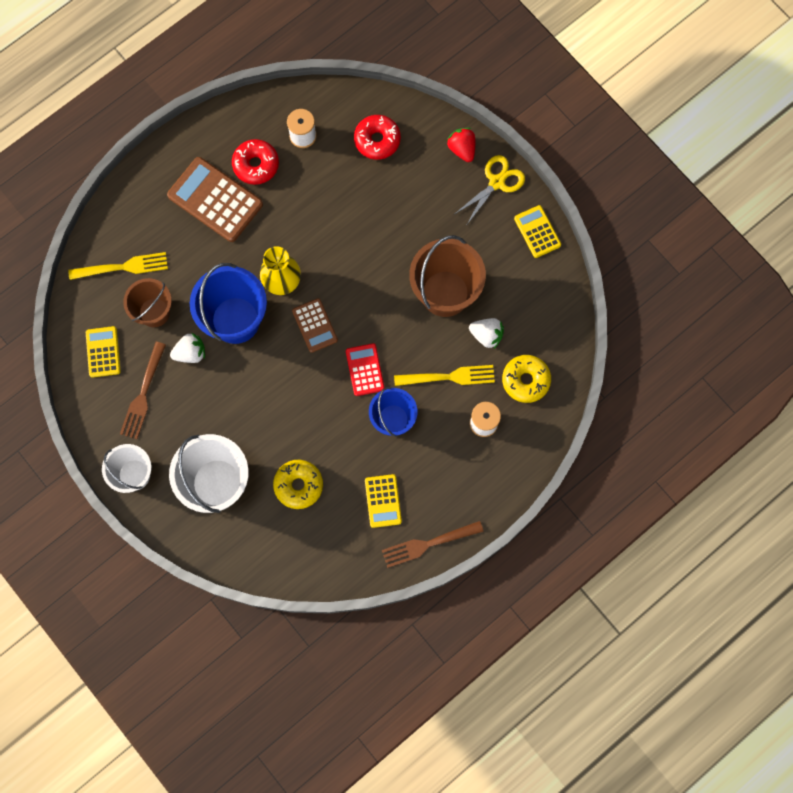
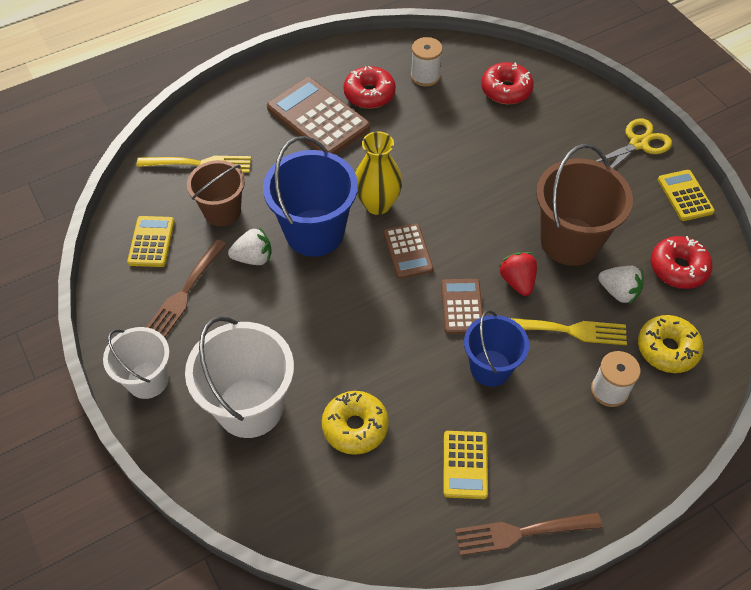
camera: 10 degrees right, 20 degrees down
red calculator [346,343,385,396] -> brown calculator [441,279,483,334]
red strawberry [446,128,475,162] -> red strawberry moved to [499,252,537,296]
none -> red donut [651,236,713,289]

